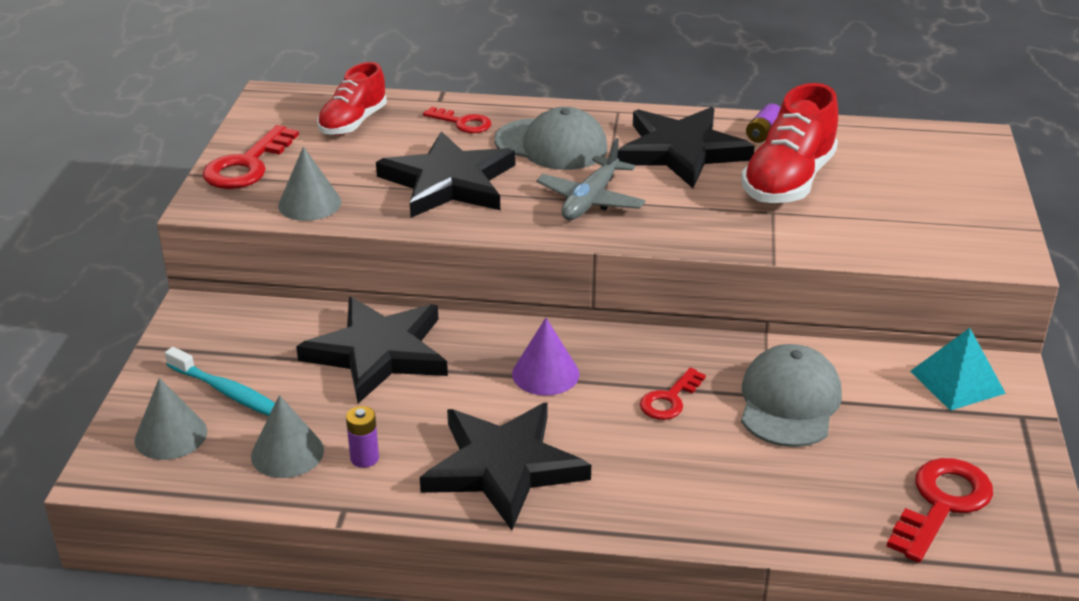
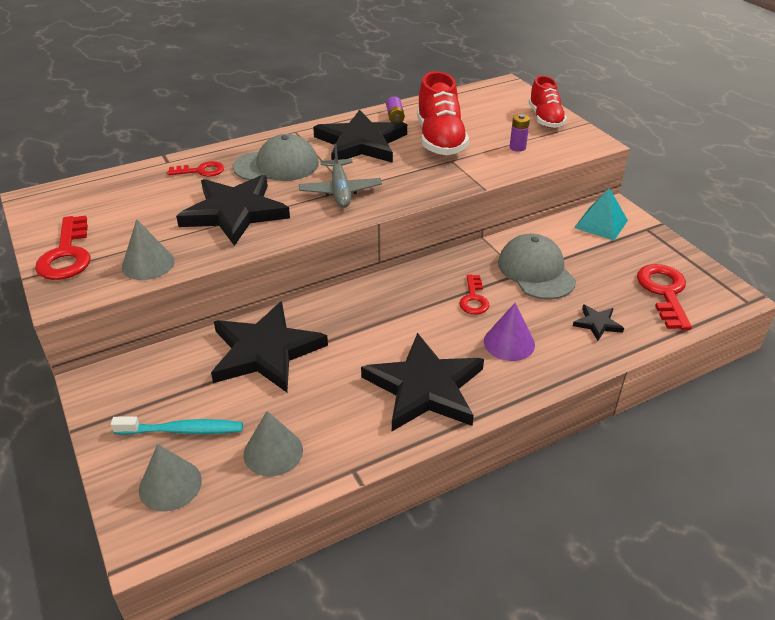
camera: 35 degrees left, 5 degrees up
red shoe [317,62,387,135] -> red shoe moved to [529,76,567,128]
purple battery [346,406,379,468] -> purple battery moved to [510,114,530,152]
purple cone [512,318,579,396] -> purple cone moved to [484,303,535,361]
none -> black star [573,304,624,341]

